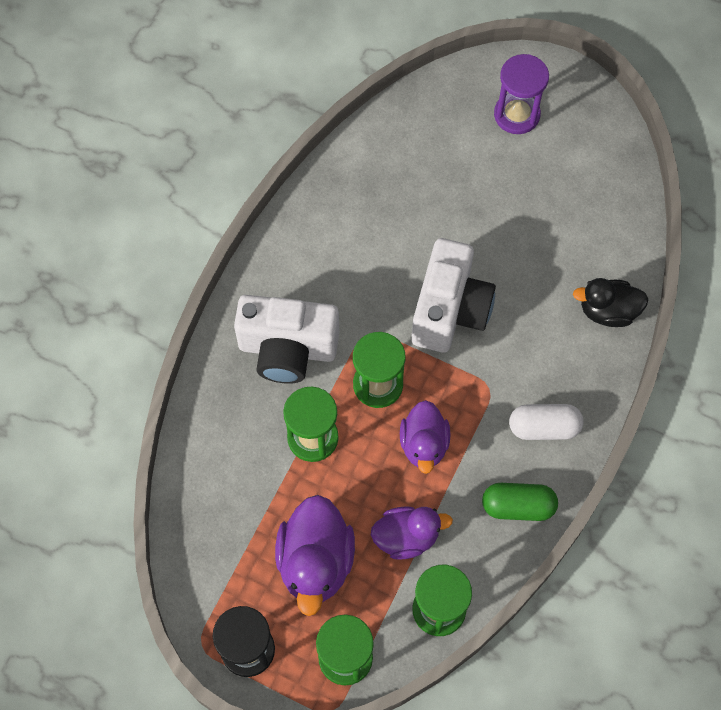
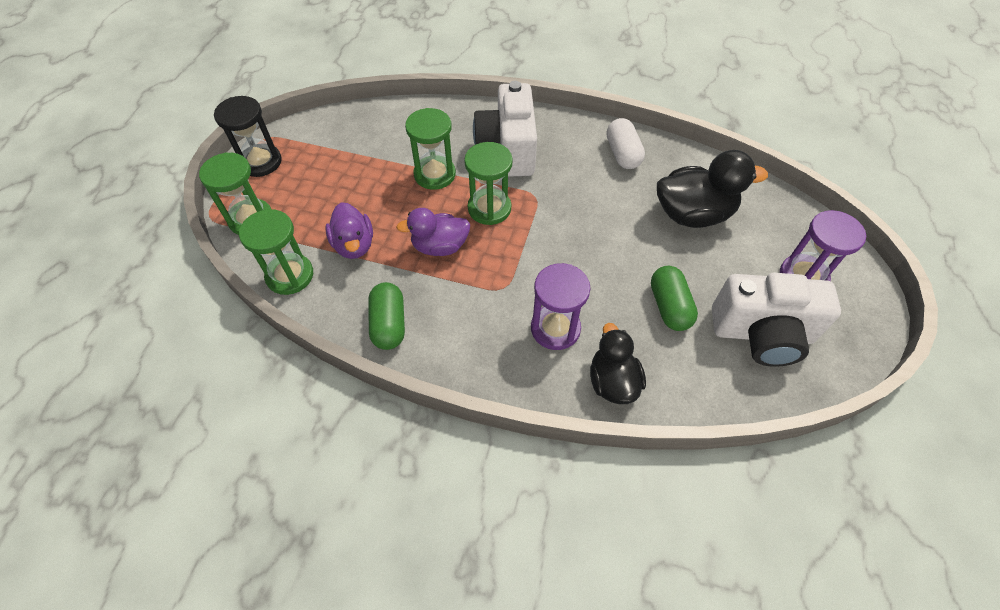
camera: 80 degrees right, 10 degrees down
purple duck [275,495,355,616] -> none
white camera [411,238,496,353] -> white camera moved to [712,273,841,367]
white capsule [509,404,584,440] -> white capsule moved to [607,118,645,169]
none -> purple hourglass [531,263,591,350]
none -> green capsule [651,266,698,331]
none -> black duck [657,150,768,228]

